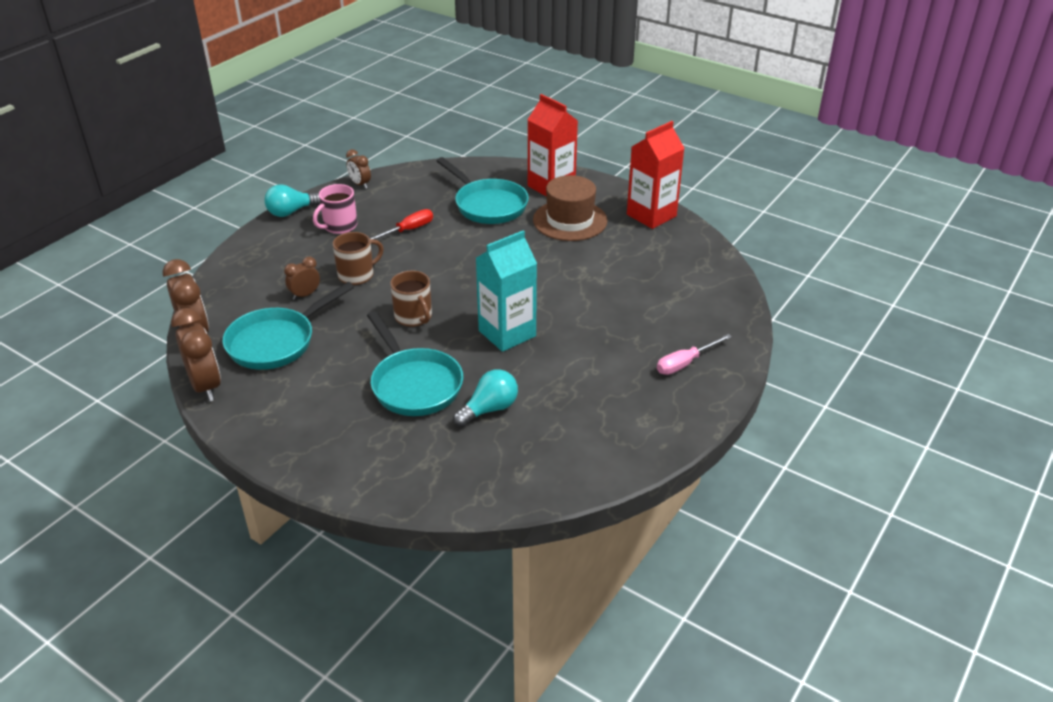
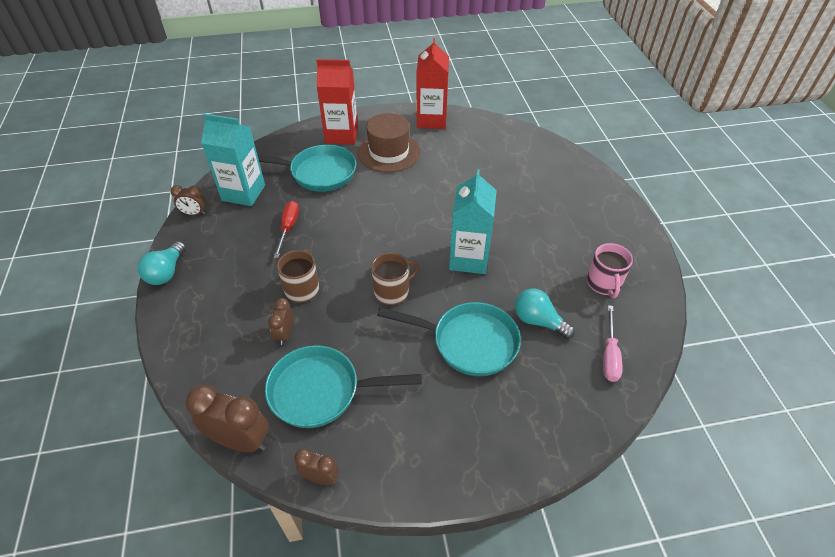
camera: 45 degrees left, 10 degrees up
brown clock [171,308,221,401] -> brown clock [294,448,339,485], size x0.56
turquoise pan [222,282,354,370] -> turquoise pan turned 90 degrees clockwise [265,345,422,428]
pink mug [313,184,357,234] -> pink mug moved to [587,243,633,298]
brown mug [390,271,432,327] -> brown mug turned 45 degrees counterclockwise [371,253,419,305]
turquoise light bulb [453,369,518,427] -> turquoise light bulb turned 60 degrees counterclockwise [515,289,575,339]
pink screwdriver [657,334,732,375] -> pink screwdriver moved to [603,305,623,382]
none -> turquoise carton [201,113,265,206]

